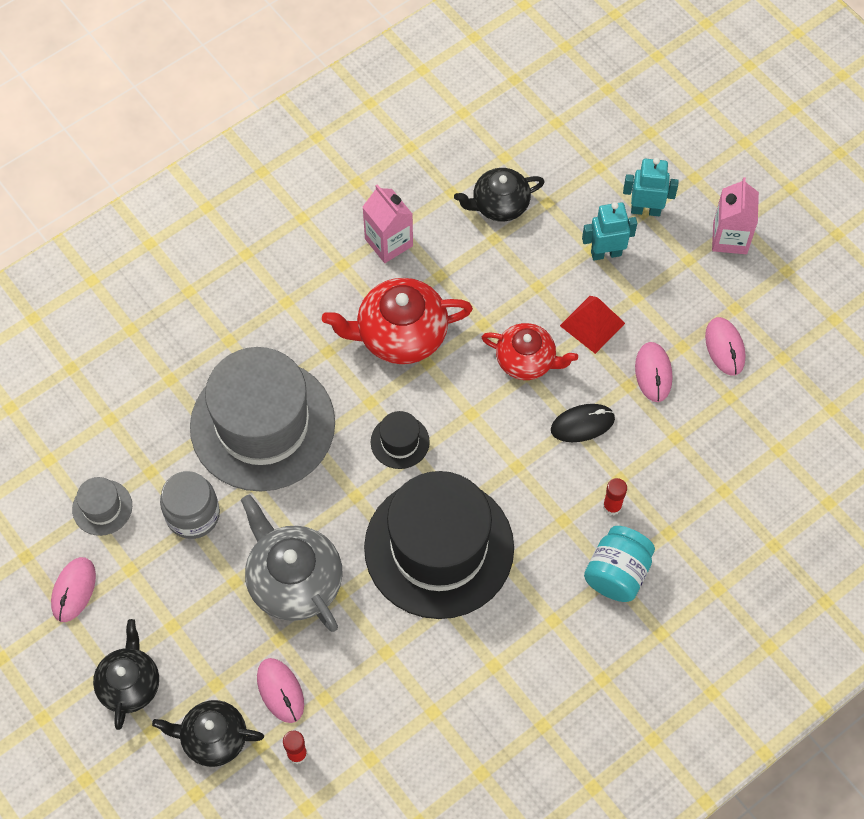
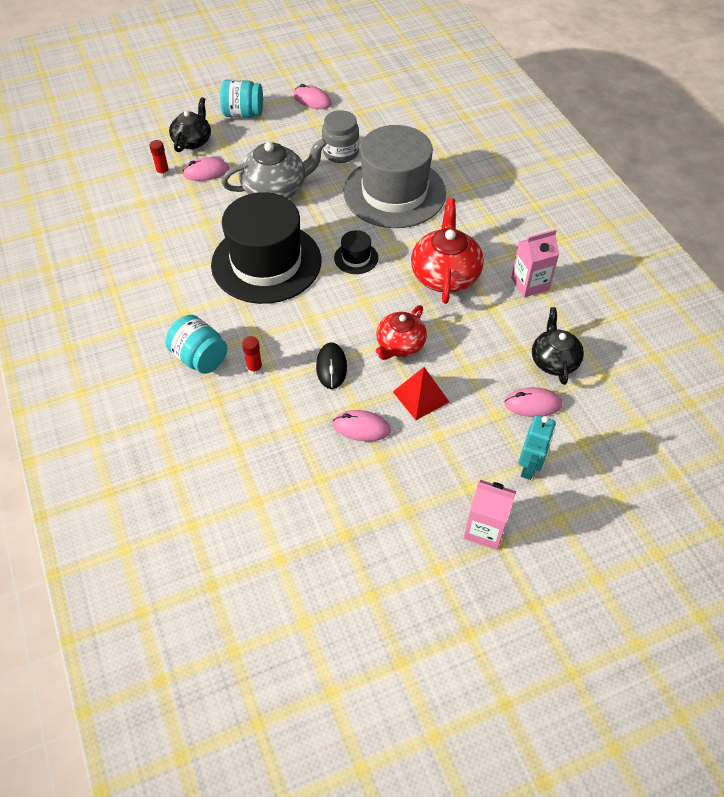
camera: 105 degrees right, 10 degrees down
grey hat [72,477,132,536] -> none
black teapot [93,619,159,730] -> turquoise jar [220,80,263,118]
turquoise robot [582,202,637,260] -> none
pink mouse [705,317,746,376] -> pink mouse moved to [504,387,562,417]

